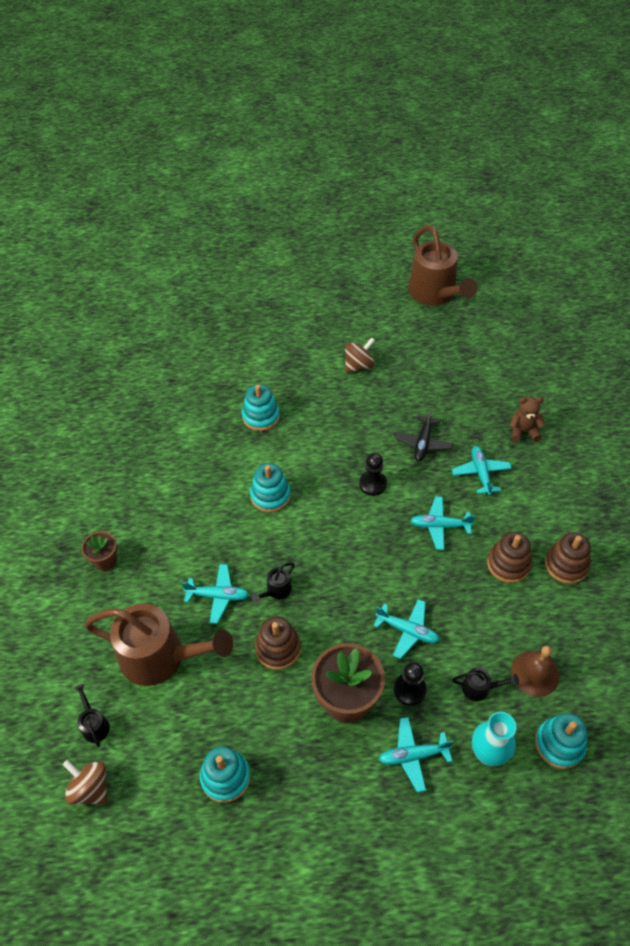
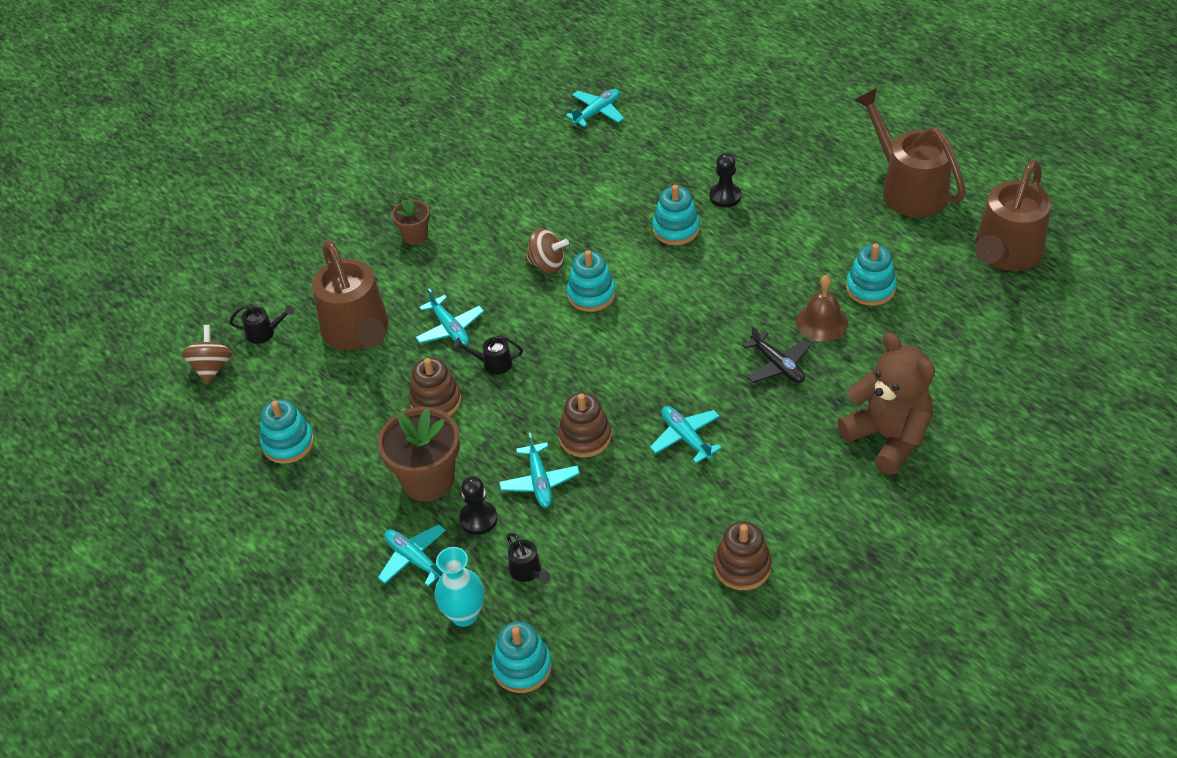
camera: 55 degrees right, 5 degrees down
black watering can [74,684,110,747] -> black watering can turned 60 degrees clockwise [229,305,294,344]
brown spinning top [345,337,375,373] -> brown spinning top moved to [525,228,569,273]
black pawn [359,453,387,496] -> black pawn moved to [709,153,741,208]
black plane [394,408,453,461] -> black plane turned 105 degrees counterclockwise [742,325,811,383]
turquoise plane [452,446,512,496] -> turquoise plane moved to [566,89,624,127]
brown stacking toy [487,532,532,583] -> brown stacking toy moved to [558,393,611,457]
brown teddy bear [510,397,545,442] -> brown teddy bear [837,333,935,474], size x1.95
brown bell [511,646,560,697] -> brown bell moved to [796,275,848,342]
none -> turquoise stacking toy [846,243,897,306]
none -> brown watering can [854,88,966,217]

